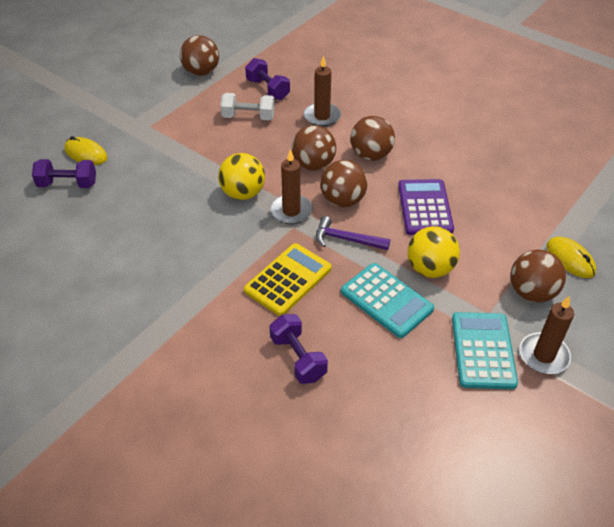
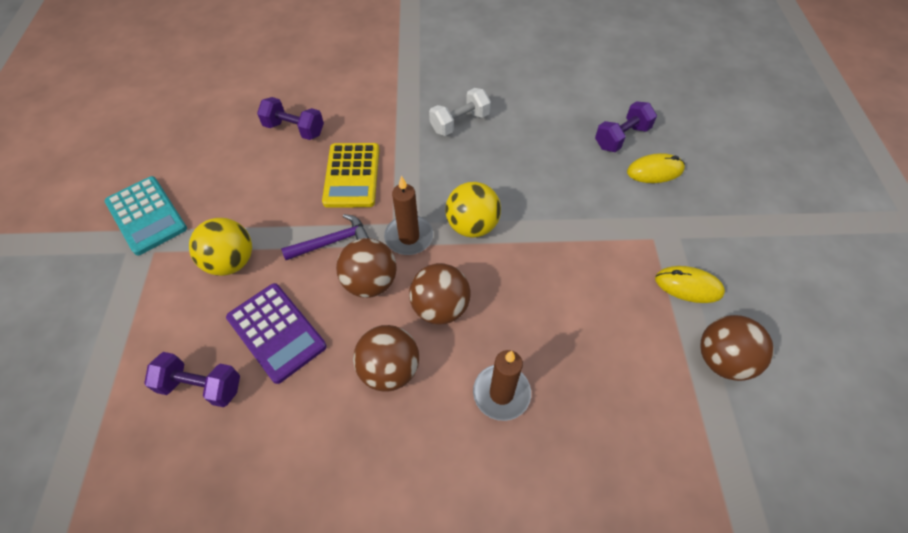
camera: 140 degrees right, 10 degrees up
white dumbbell [220,93,275,120] -> white dumbbell moved to [429,88,491,136]
purple dumbbell [245,58,290,100] -> purple dumbbell moved to [144,352,240,407]
turquoise calculator [341,263,434,338] -> none
brown ball [510,250,566,303] -> none
brown candle [520,296,574,374] -> none
yellow mouse [547,237,596,278] -> yellow mouse moved to [655,266,725,303]

